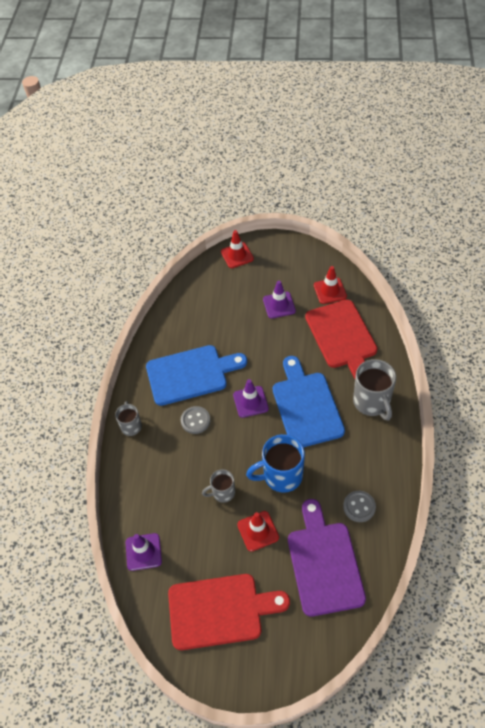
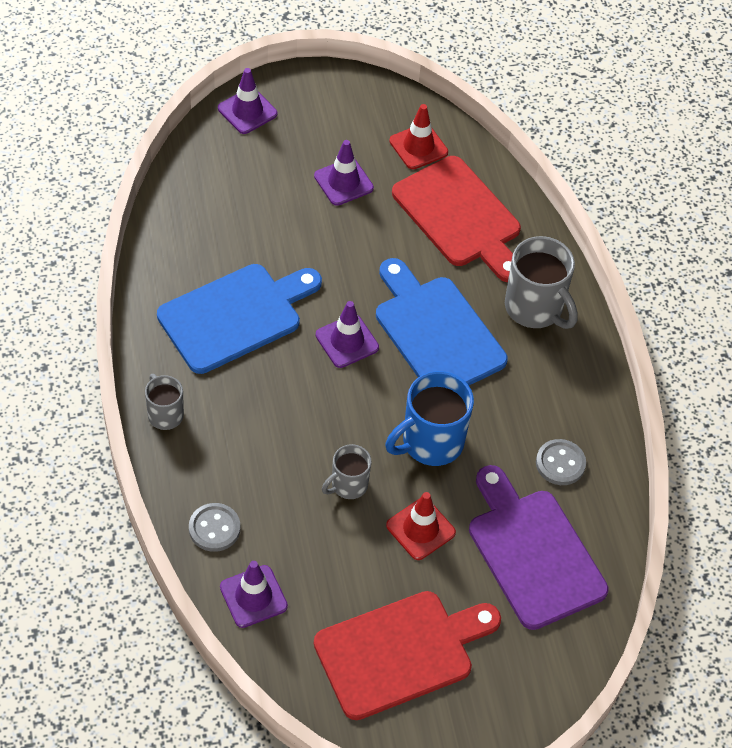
camera: 25 degrees left, 0 degrees up
grey button [181,406,210,434] -> grey button moved to [189,503,240,552]
red traffic cone [221,230,254,268] -> purple traffic cone [218,68,277,134]

